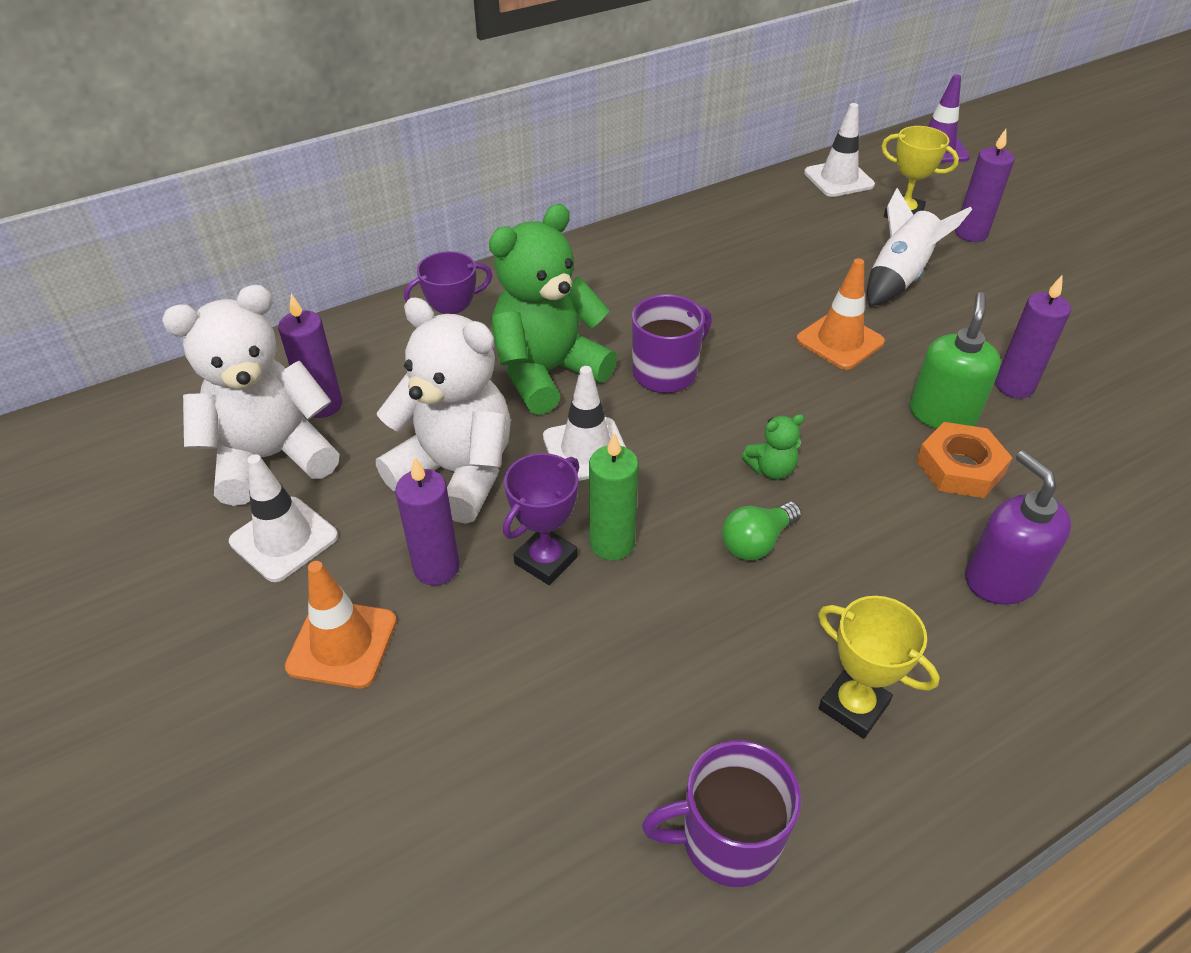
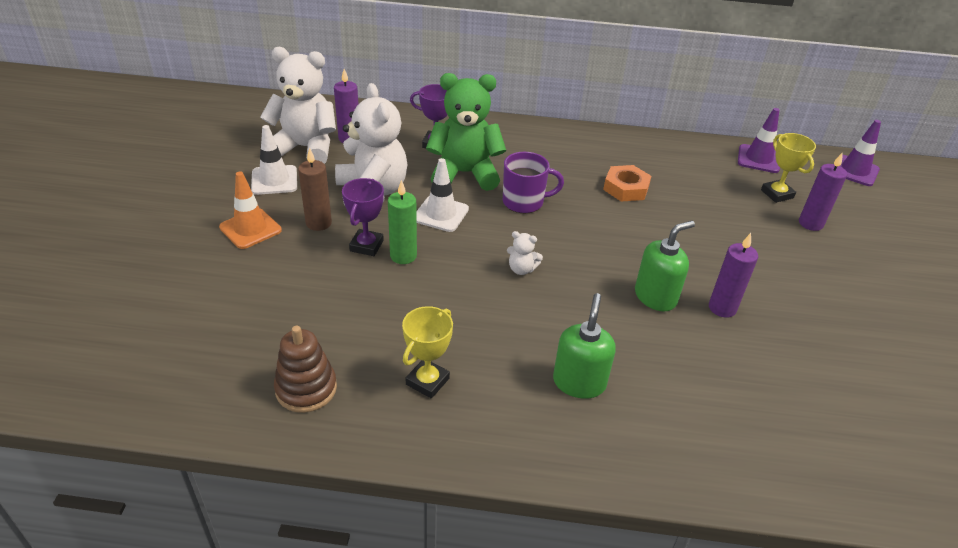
camera: 35 degrees right, 5 degrees down
purple candle [395,457,460,586] -> brown candle [298,148,332,231]
purple trophy [503,453,579,585] -> purple trophy turned 60 degrees counterclockwise [342,178,384,256]
purple mug [642,740,801,887] -> brown stacking toy [274,326,337,413]
green light bulb [722,502,802,560] -> none
green teddy bear [742,414,804,480] -> white teddy bear [507,231,543,275]
orange traffic cone [796,258,885,370] -> none
white traffic cone [804,103,875,197] -> purple traffic cone [738,108,780,173]
yellow trophy [818,596,940,739] -> yellow trophy turned 45 degrees clockwise [402,306,453,399]
white rocket [867,188,972,306] -> none
orange nut [916,422,1012,498] -> orange nut moved to [603,165,651,202]
purple soap dispenser [966,451,1072,605] -> green soap dispenser [553,293,616,399]

